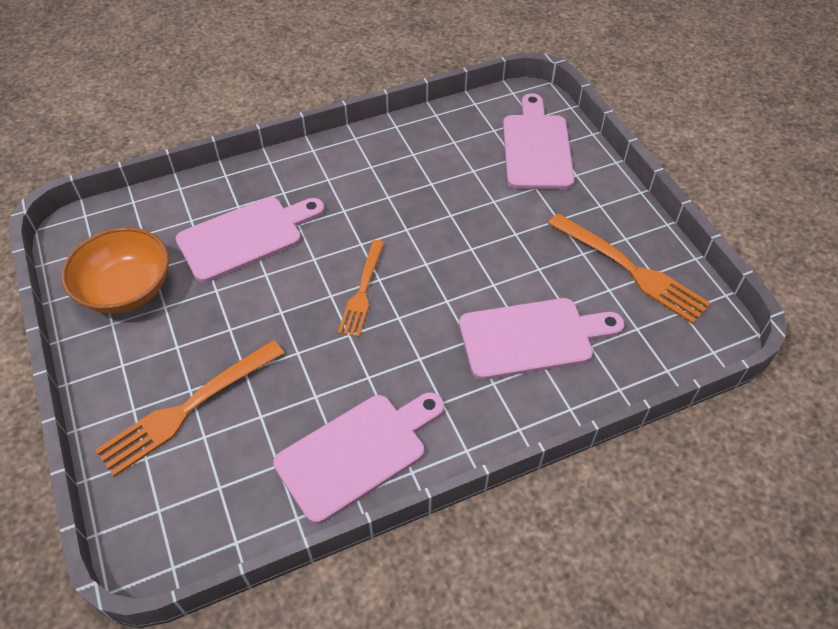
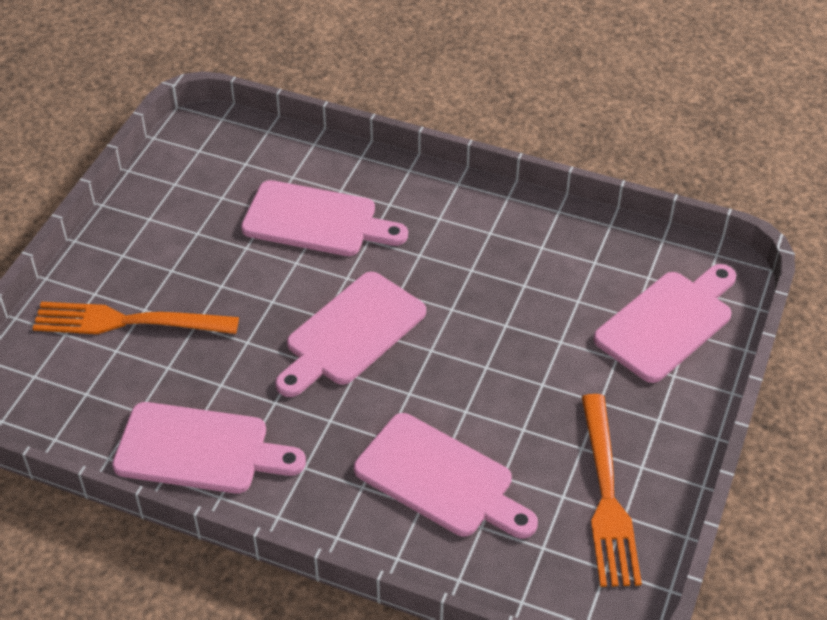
camera: 45 degrees right, 5 degrees down
orange bowl [61,227,169,313] -> none
orange fork [338,240,384,337] -> pink cutting board [275,272,426,397]

